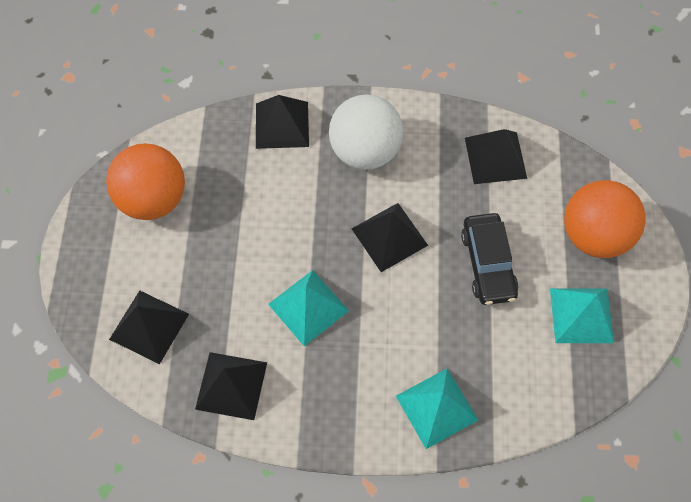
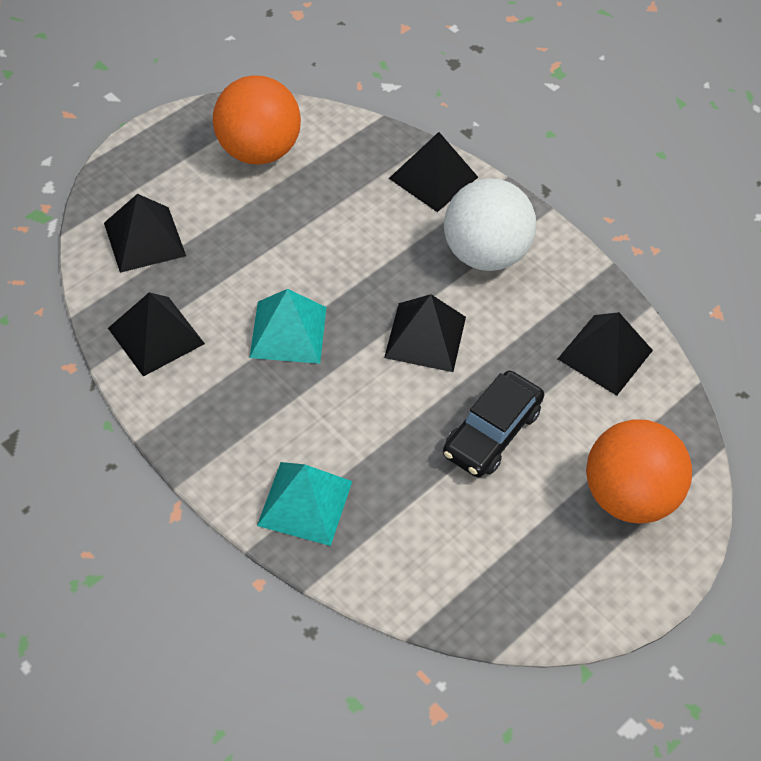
camera: 40 degrees right, 10 degrees down
turquoise pyramid [550,288,614,343] -> none

